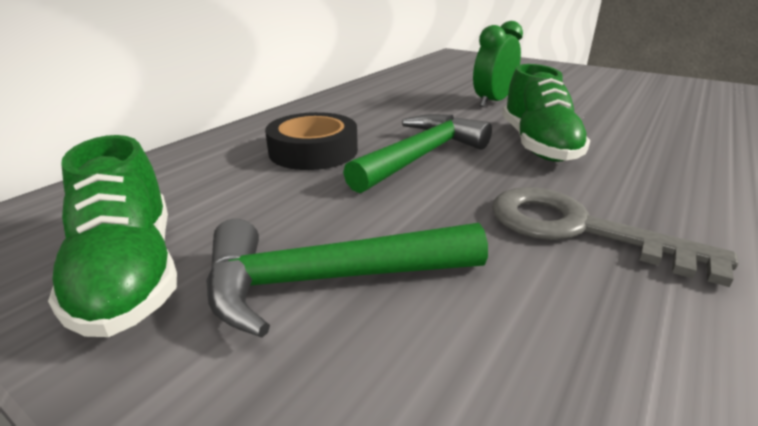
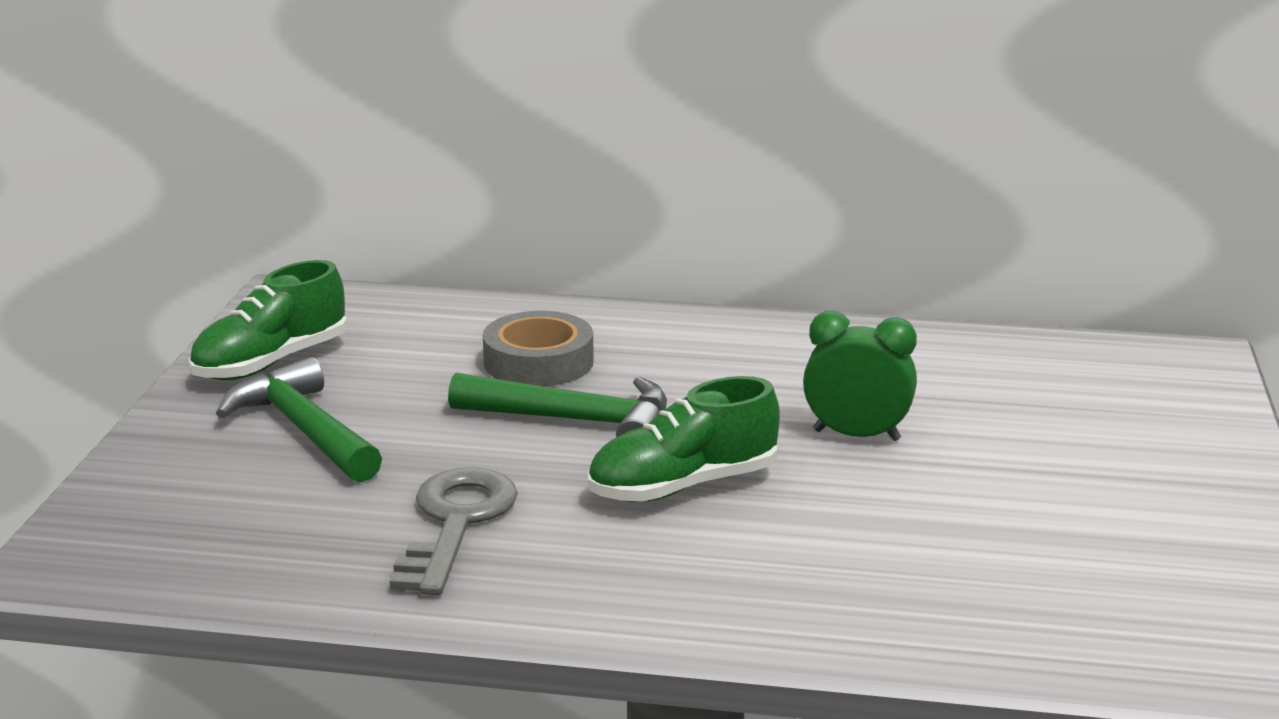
camera: 65 degrees right, 5 degrees down
black tape [265,112,358,170] -> grey tape [483,311,594,386]

